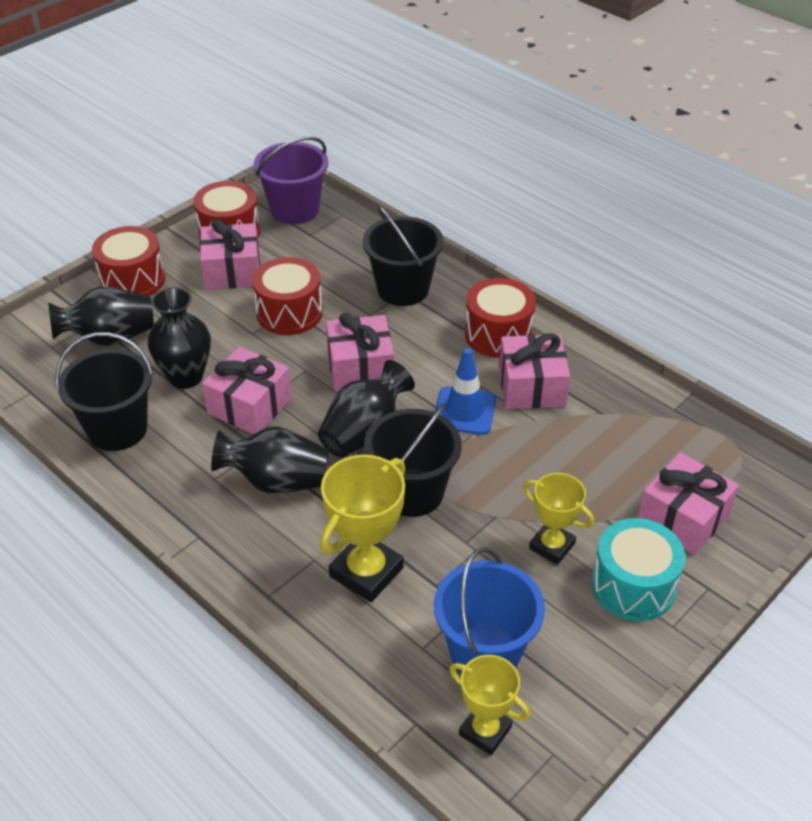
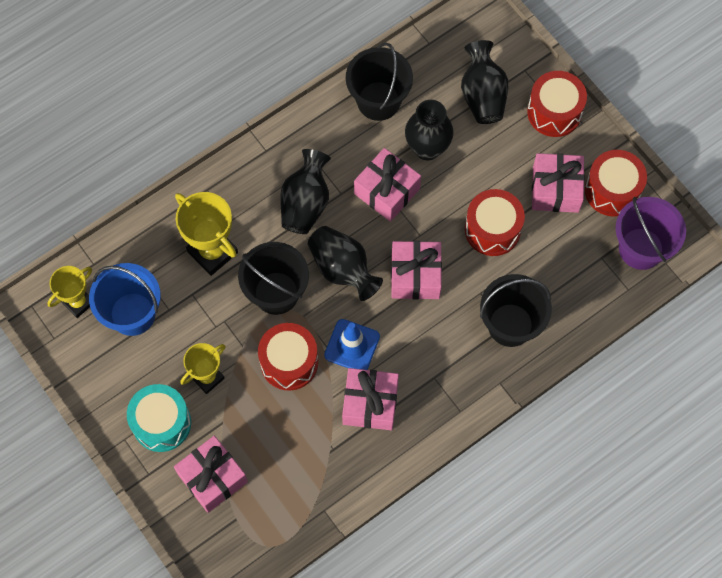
camera: 100 degrees right, 25 degrees up
red drum [465,278,536,358] -> red drum moved to [258,323,318,390]

